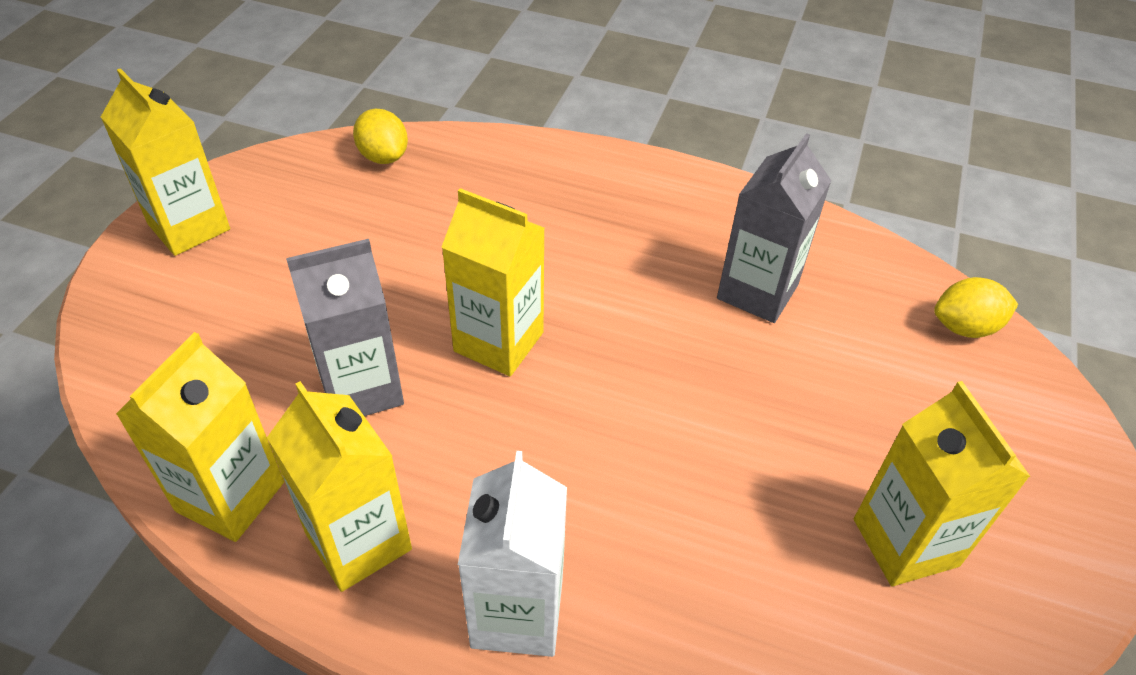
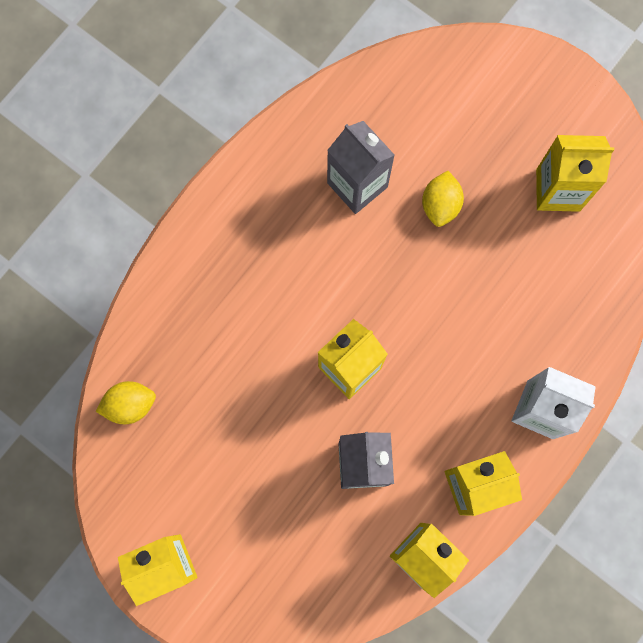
camera: 70 degrees left, 30 degrees up
yellow lemon [934,277,1018,338] -> yellow lemon moved to [422,171,464,227]

